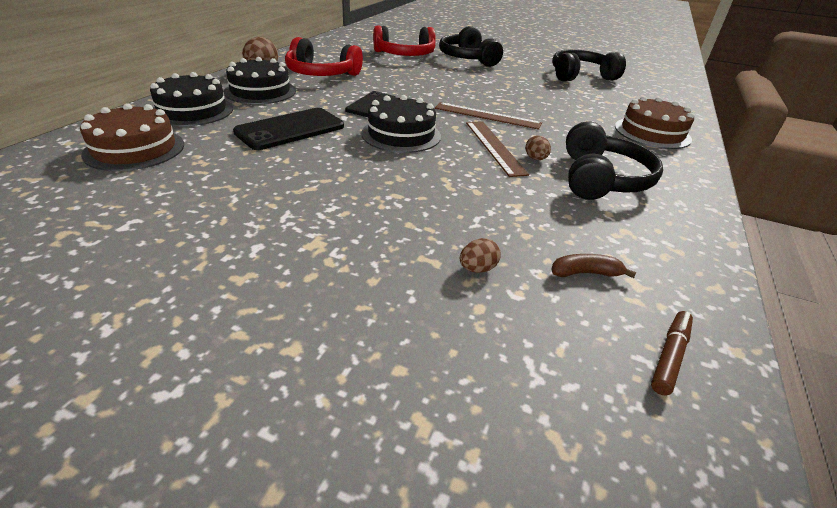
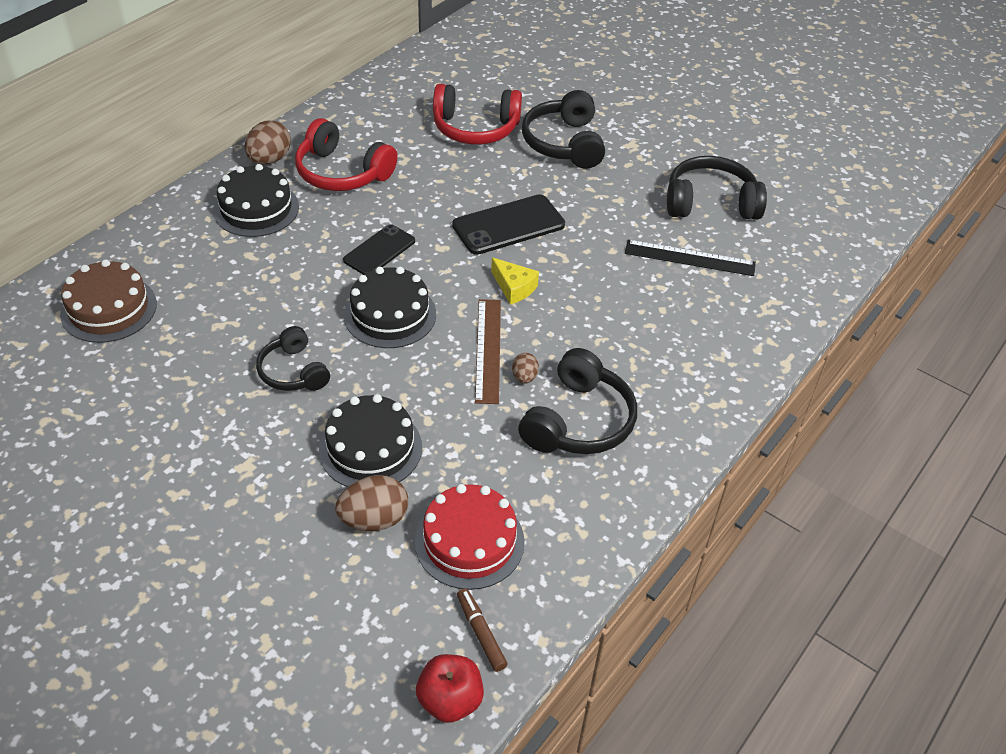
camera: 15 degrees right, 10 degrees up
black cake [150,72,233,126] -> black cake moved to [319,394,422,487]
black phone [233,108,344,150] -> black phone moved to [452,194,565,255]
brown ruler [435,102,542,130] -> yellow cheese [491,258,539,304]
brown egg [460,238,501,273] -> brown egg [335,475,409,531], size x1.82
brown banana [551,254,637,278] -> red cake [415,484,525,590]
brown cake [615,96,694,149] -> none
brown marker [651,311,693,395] -> brown marker turned 75 degrees counterclockwise [457,588,508,672]
none -> black headphones [256,326,330,391]
none -> red apple [416,654,484,723]
none -> black ruler [625,240,756,276]

